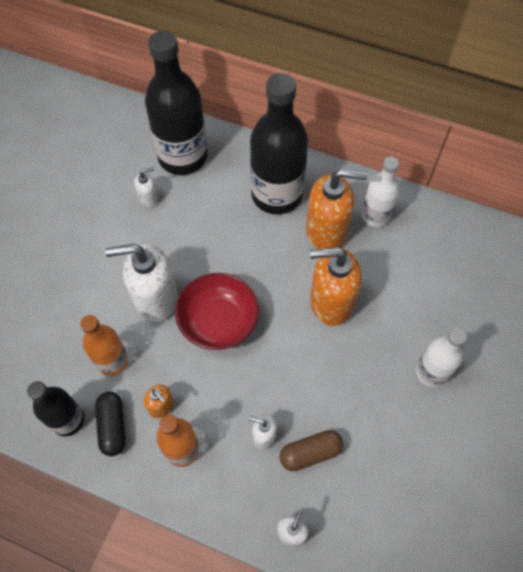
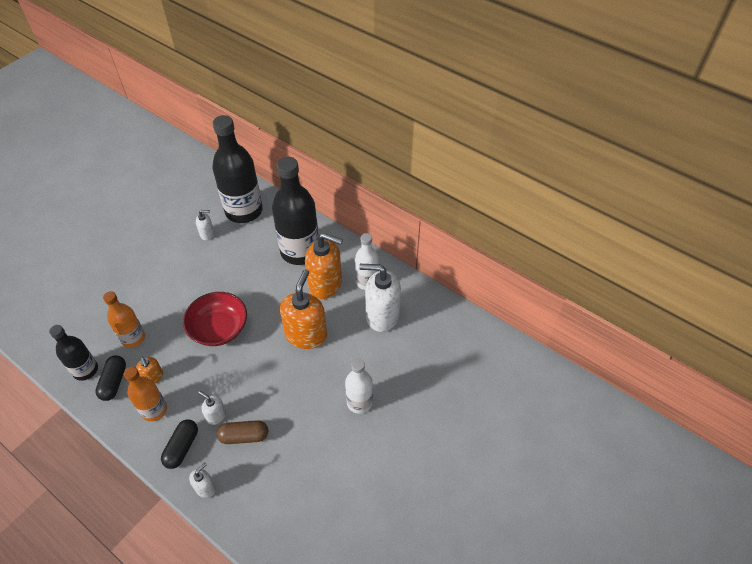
camera: 15 degrees right, 10 degrees down
white soap dispenser [105,244,178,322] -> white soap dispenser moved to [359,264,401,332]
orange soap dispenser [310,247,362,326] -> orange soap dispenser turned 90 degrees clockwise [280,269,327,349]
none -> black capsule [161,419,198,469]

